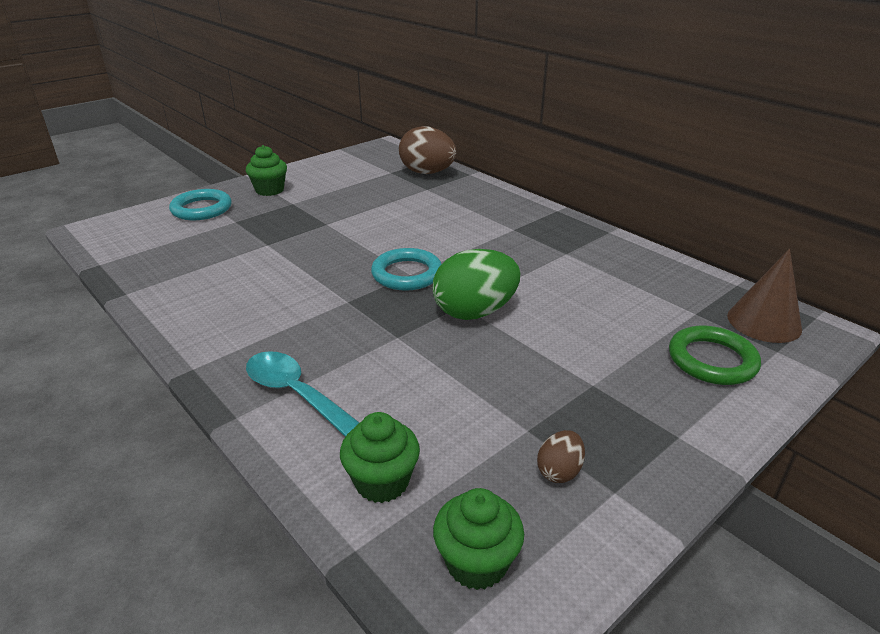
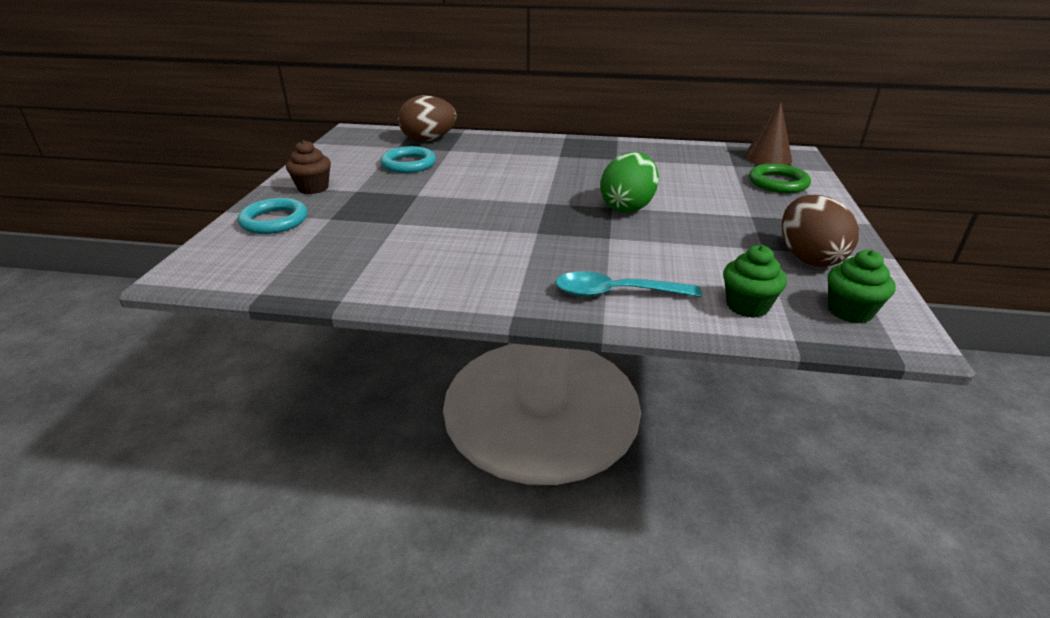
camera: 40 degrees left, 0 degrees up
green cupcake [246,145,287,196] -> brown cupcake [286,140,331,194]
turquoise ring [371,248,442,291] -> turquoise ring moved to [380,146,436,173]
brown egg [537,430,585,483] -> brown egg [782,195,859,267], size x2.09

